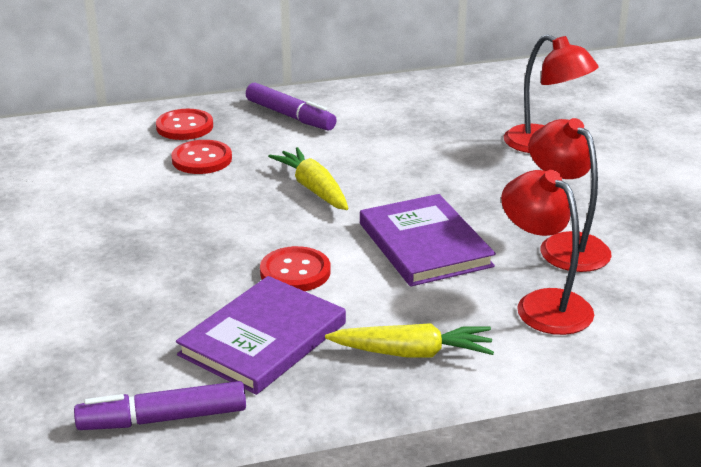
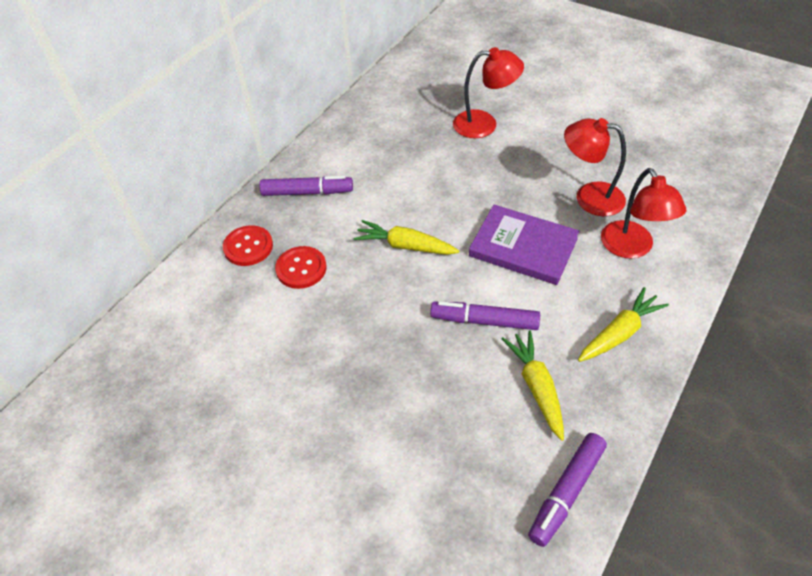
camera: 40 degrees left, 20 degrees up
purple book [176,276,346,395] -> yellow carrot [501,330,564,441]
red button [260,246,331,291] -> purple marker [430,301,540,330]
red lamp [501,170,594,335] -> red lamp turned 120 degrees counterclockwise [601,168,686,259]

